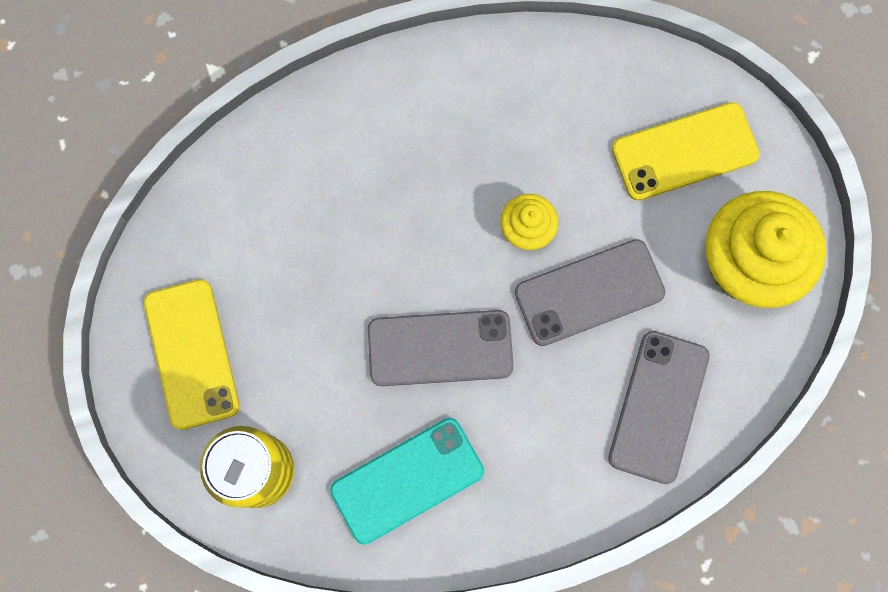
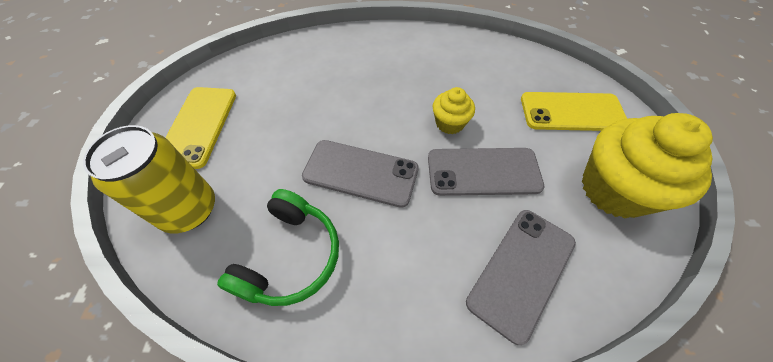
camera: 20 degrees right, 20 degrees down
turquoise phone [330,418,484,545] -> green headphones [217,189,339,306]

